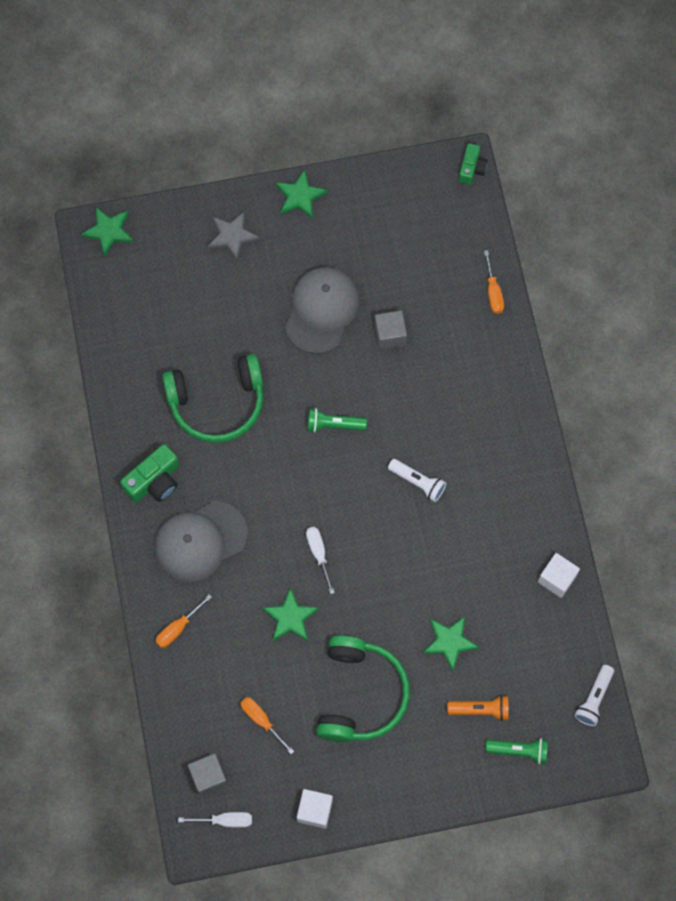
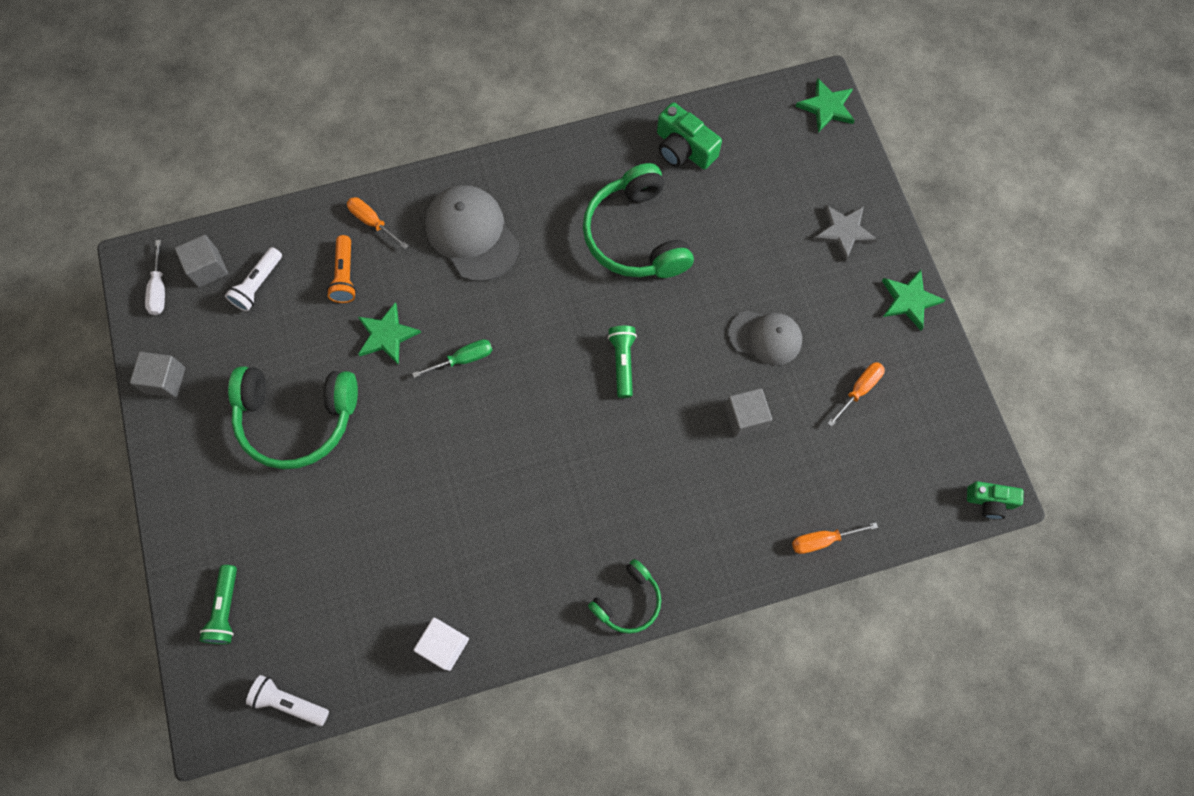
camera: 85 degrees right, 0 degrees up
green camera [120,444,179,503] -> green camera moved to [657,102,722,170]
orange screwdriver [241,697,294,754] -> orange screwdriver moved to [827,362,885,427]
grey cap [285,267,360,354] -> grey cap [728,310,802,365], size x0.66
white cube [297,789,333,829] -> grey cube [130,352,185,398]
white screwdriver [306,527,335,594] -> green screwdriver [412,339,492,378]
white flashlight [388,459,446,502] -> white flashlight moved to [225,247,282,312]
green star [422,616,480,671] -> none
orange flashlight [447,695,509,721] -> orange flashlight moved to [327,235,356,303]
none -> green headphones [588,559,661,634]

